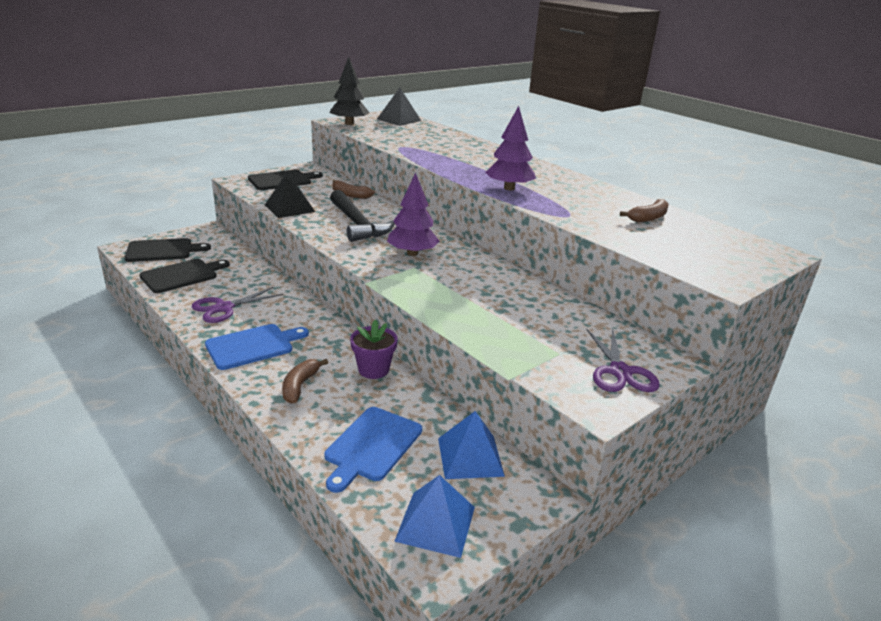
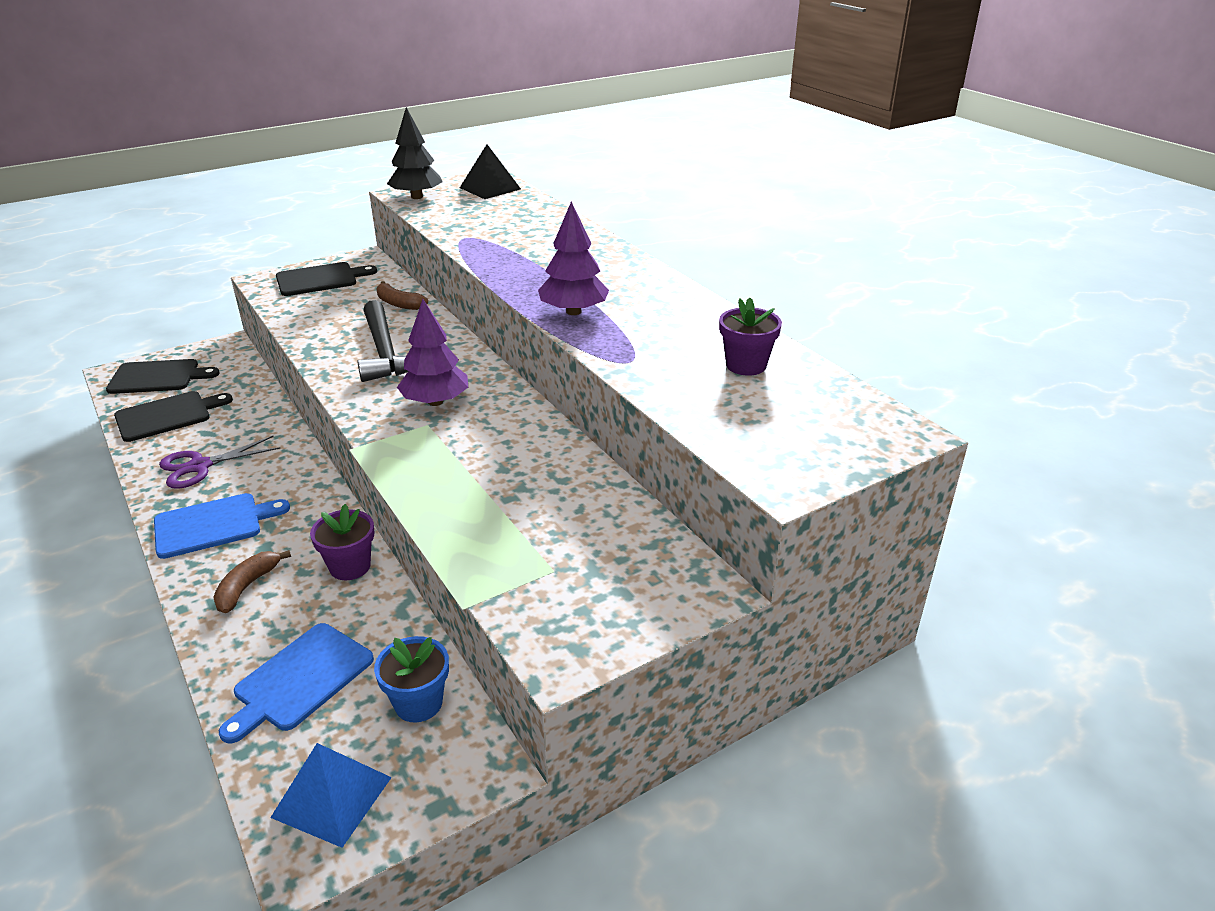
camera: 10 degrees right, 5 degrees up
black pyramid [265,171,315,218] -> none
blue pyramid [438,411,505,479] -> blue flower pot [374,636,449,722]
purple scissors [586,328,660,392] -> none
brown banana [620,199,669,222] -> purple flower pot [719,297,782,376]

